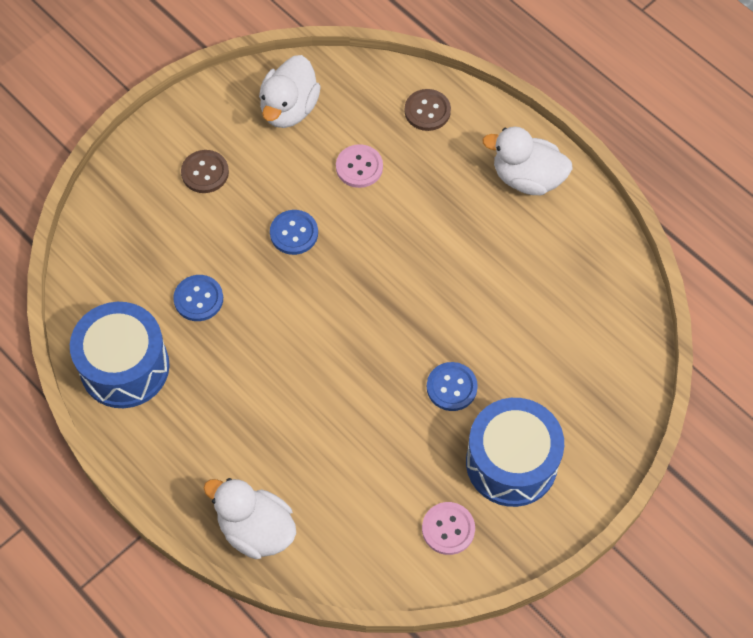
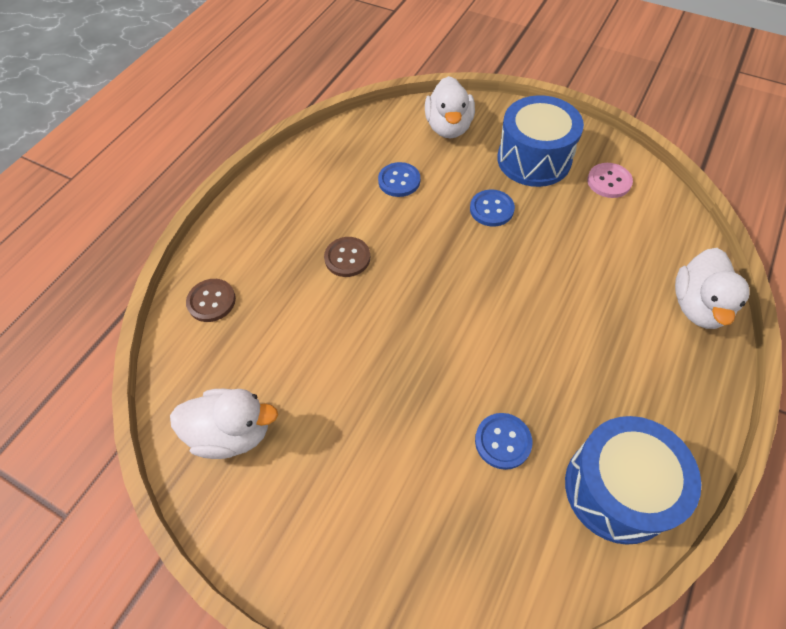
camera: 105 degrees left, 5 degrees down
brown button [181,150,229,193] -> brown button moved to [324,237,370,277]
blue button [270,210,318,255] -> blue button moved to [378,162,420,197]
pink button [336,144,383,188] -> none
white duck [482,127,572,195] -> white duck moved to [425,76,475,138]

